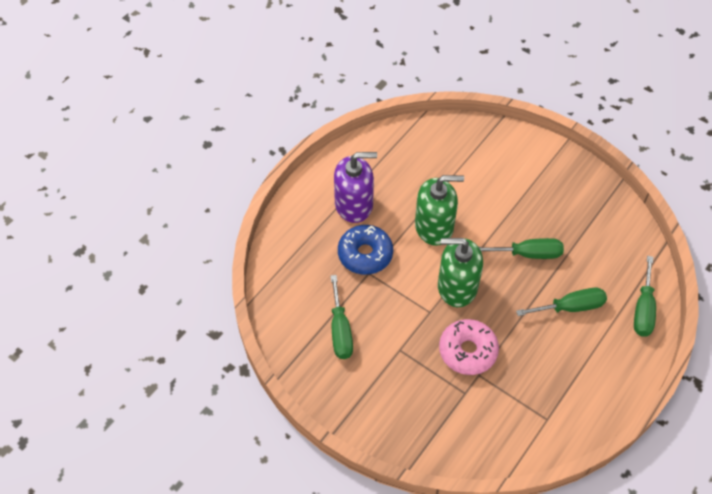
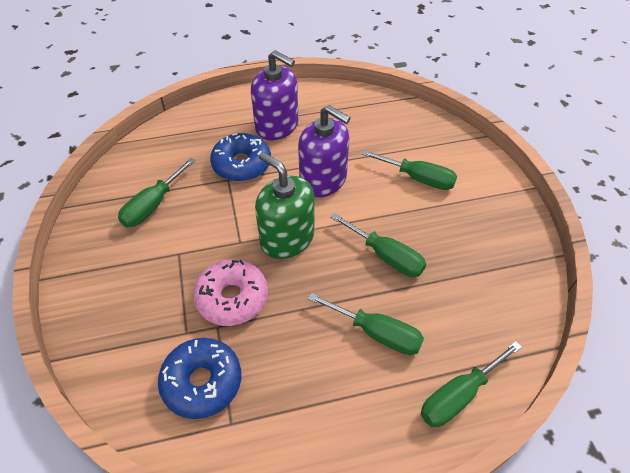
camera: 40 degrees right, 5 degrees down
green soap dispenser [415,175,464,246] -> purple soap dispenser [298,105,351,197]
none -> blue donut [158,338,241,419]
none -> green screwdriver [361,150,457,190]

